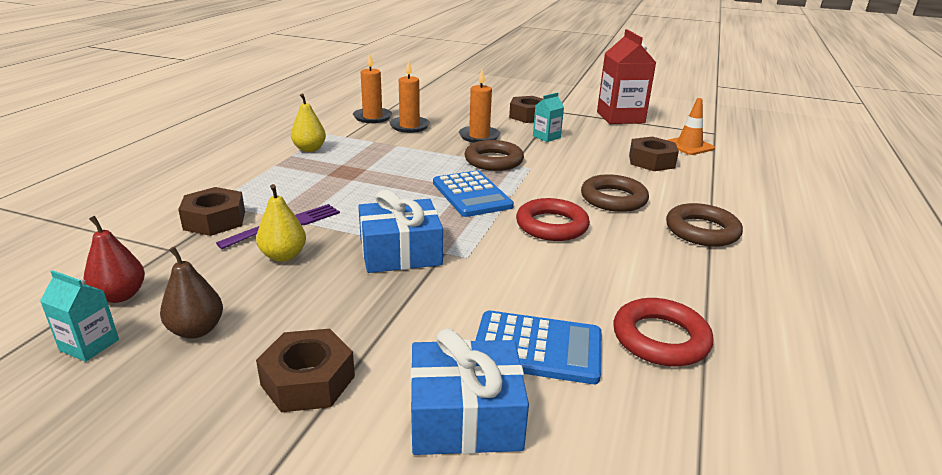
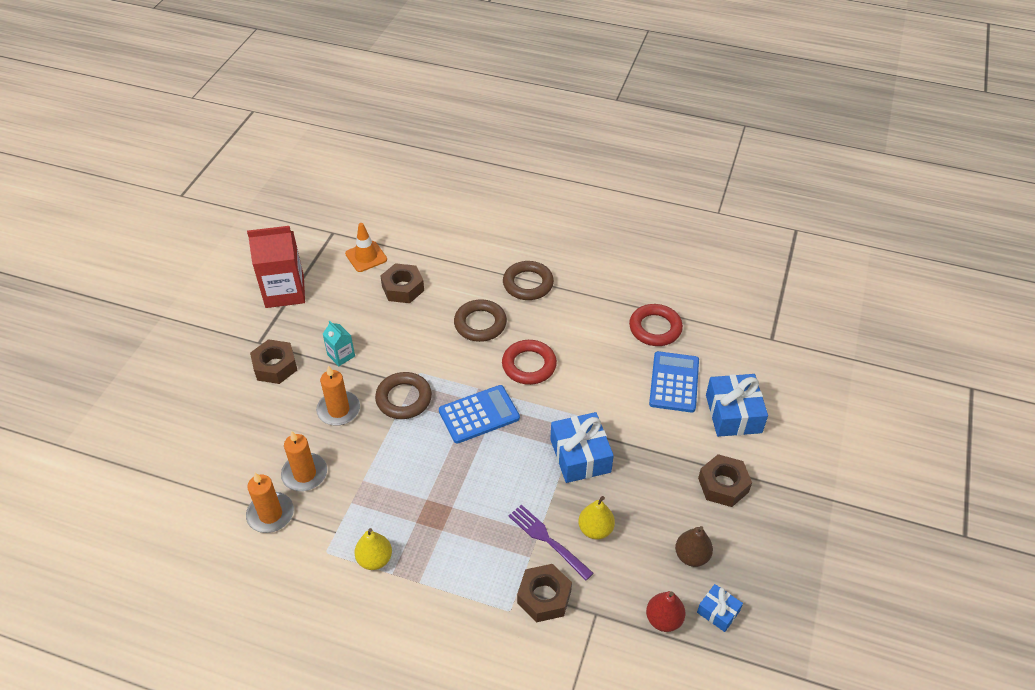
camera: 90 degrees left, 20 degrees up
turquoise carton [40,270,119,362] -> blue gift [697,584,743,632]

